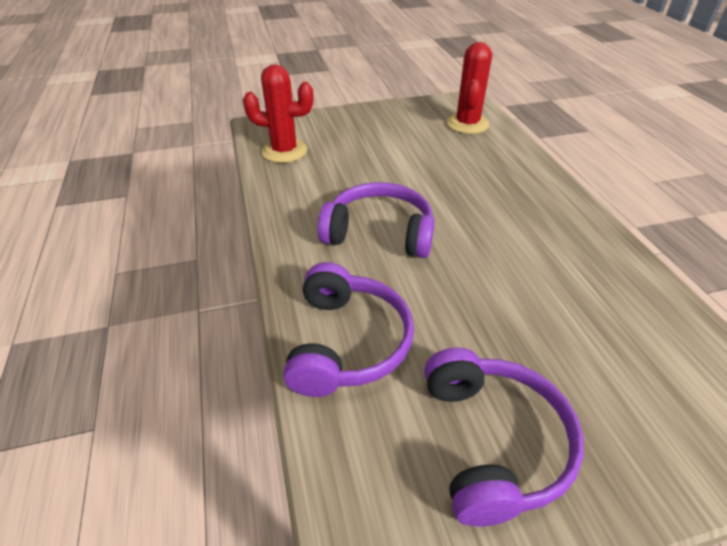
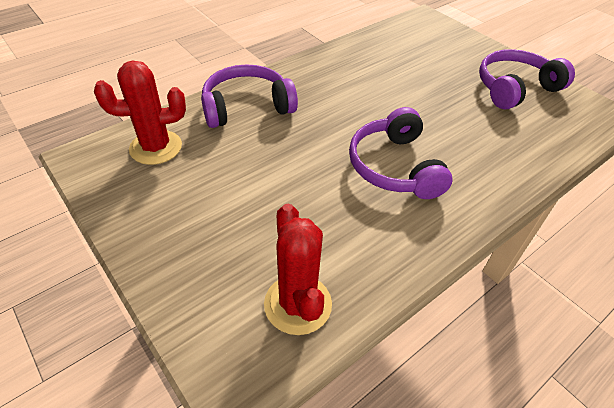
camera: 115 degrees left, 5 degrees up
purple headphones [283,262,414,397] -> purple headphones moved to [201,65,298,128]

